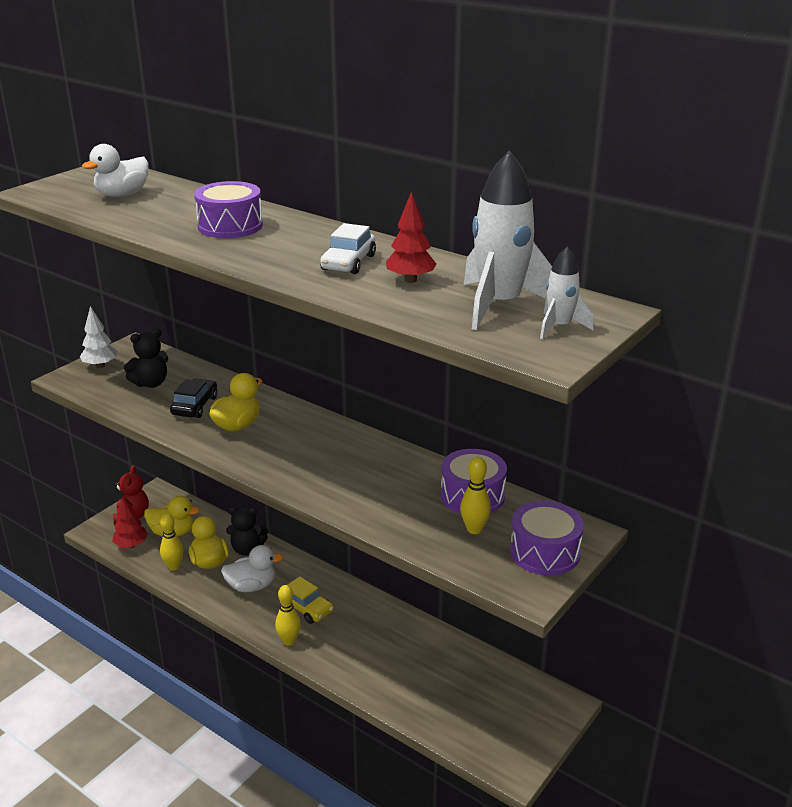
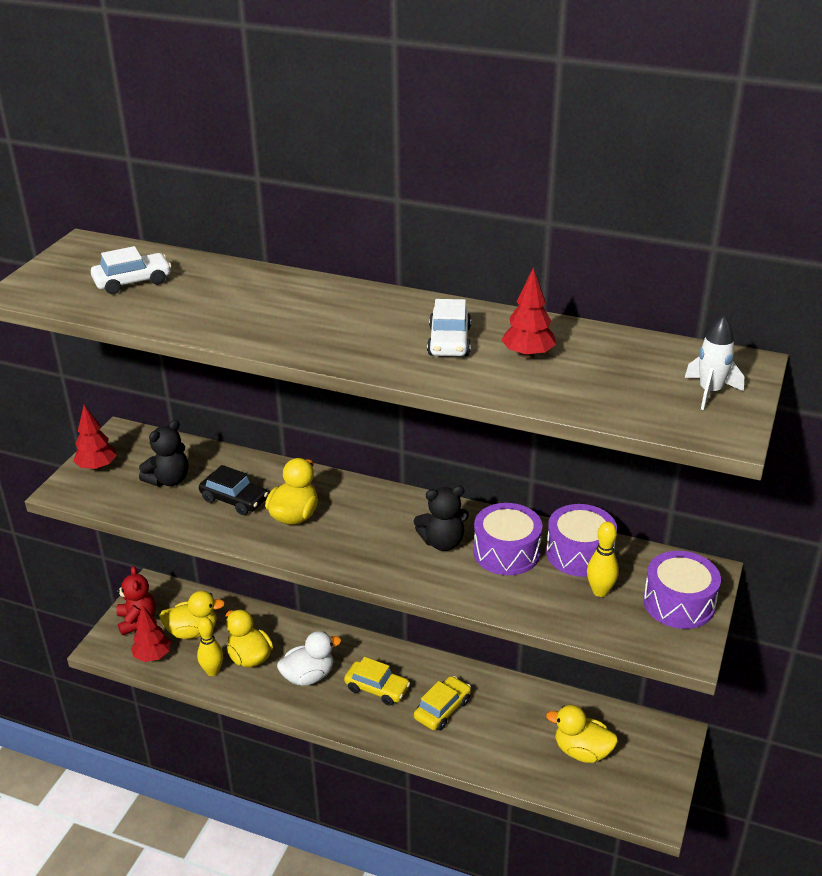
camera: 15 degrees left, 5 degrees up
white tree [80,306,118,368] -> red tree [73,405,117,470]
white duck [82,144,149,197] -> white car [91,246,171,294]
black car [170,379,218,418] -> black car turned 120 degrees clockwise [199,465,268,515]
purple drum [194,181,263,238] -> purple drum moved to [473,503,542,575]
black teddy bear [226,507,268,556] -> black teddy bear moved to [414,486,469,551]
yellow bowling pin [275,585,301,646] -> none
white rocket [464,151,552,330] -> none
none -> yellow car [414,676,471,731]
none -> yellow duck [546,705,618,763]

